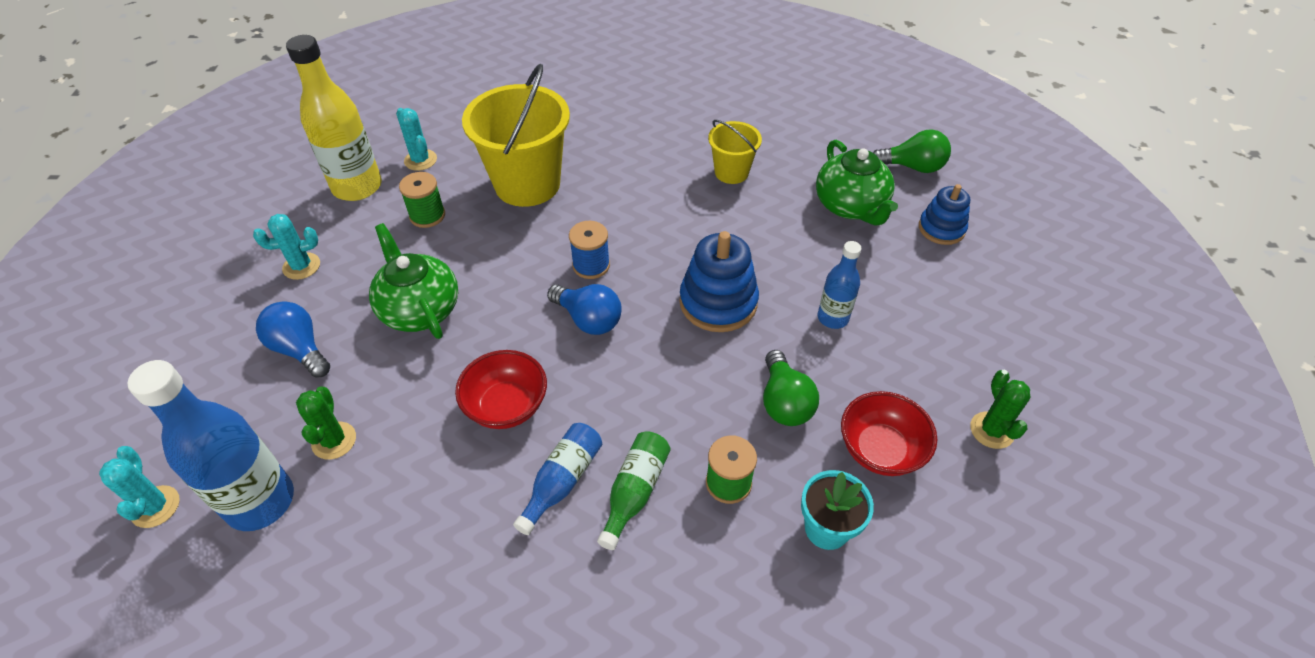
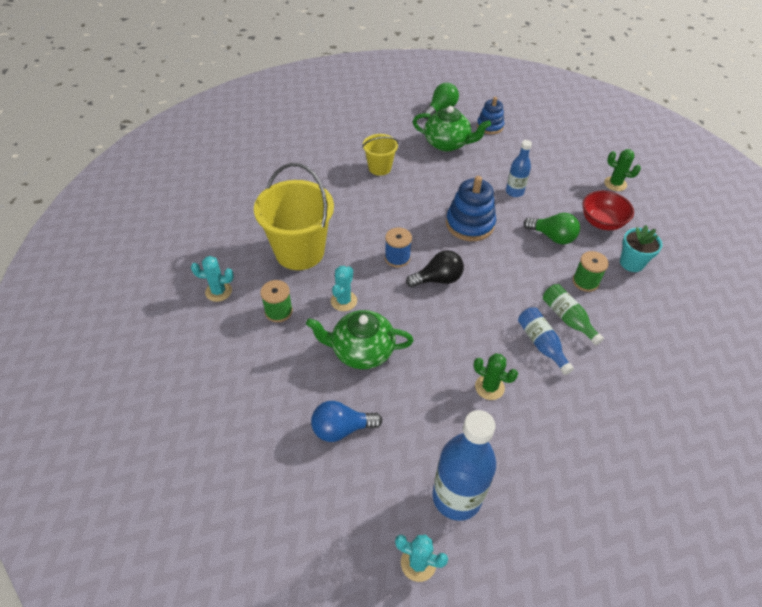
camera: 55 degrees left, 0 degrees up
turquoise cactus [253,214,320,280] -> turquoise cactus moved to [331,266,357,311]
yellow bottle [286,35,382,201] -> none
green cactus [296,386,356,460] -> green cactus moved to [474,353,518,400]
red bowl [455,350,547,429] -> none
blue light bulb [547,284,622,335] -> black light bulb [406,250,464,287]

